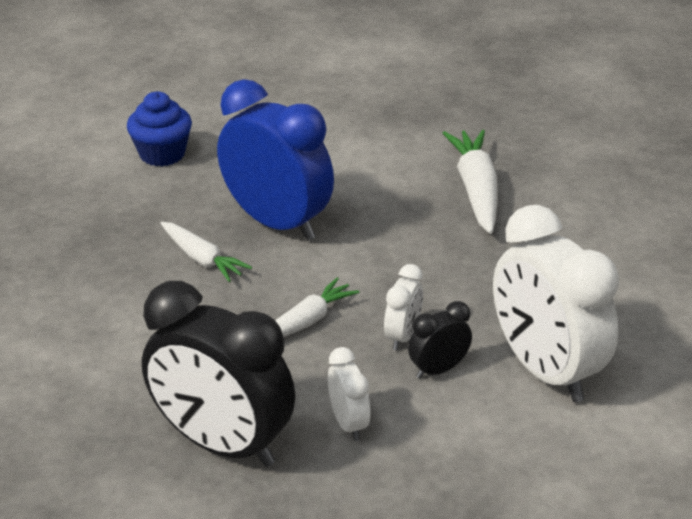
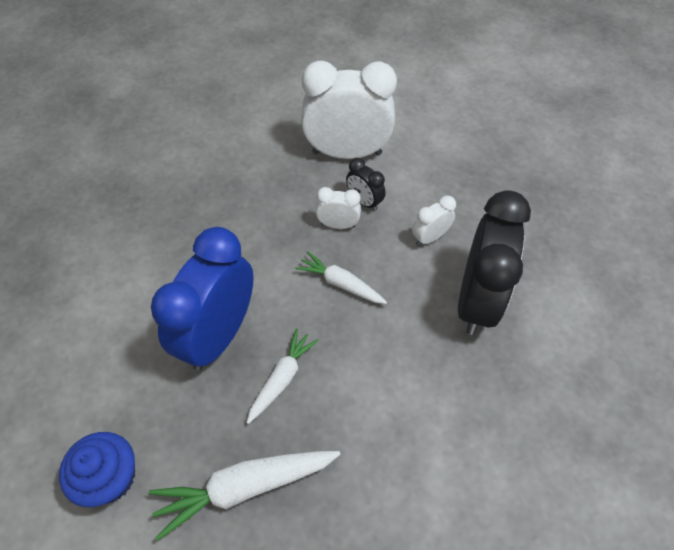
camera: 105 degrees left, 20 degrees up
white carrot [443,130,498,234] -> white carrot moved to [149,451,341,540]
white clock [493,205,619,402] -> white clock turned 135 degrees counterclockwise [301,61,397,159]

